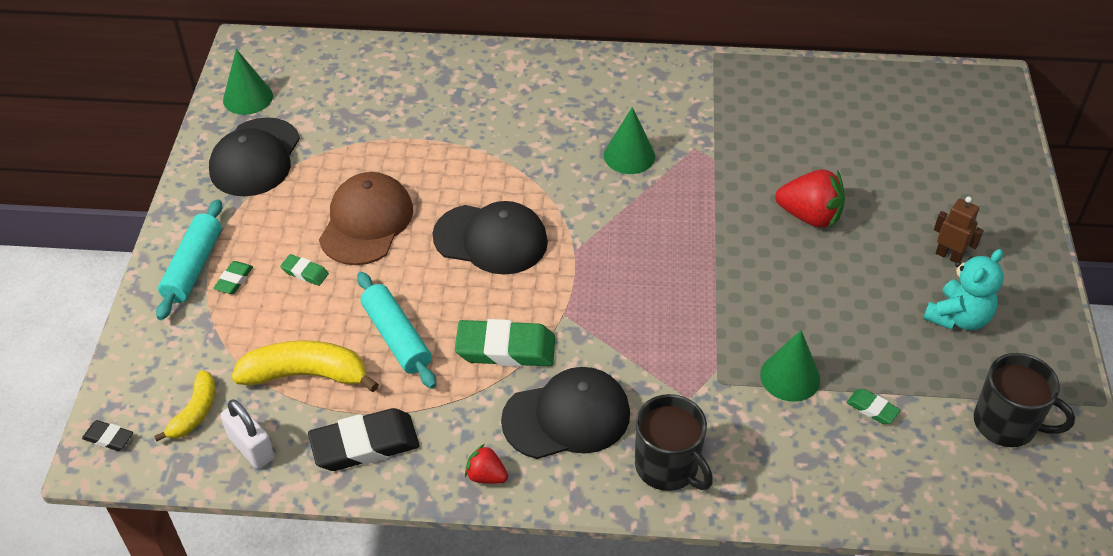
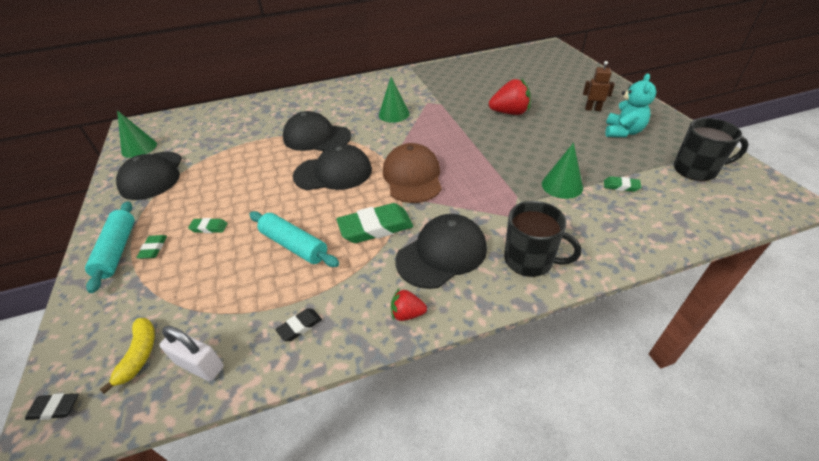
camera: 20 degrees left, 5 degrees down
yellow banana [231,340,379,392] -> none
black eraser [308,408,420,471] -> black eraser [275,308,322,341], size x0.49
brown cap [319,172,413,265] -> brown cap moved to [383,143,442,203]
none -> black cap [283,111,351,151]

